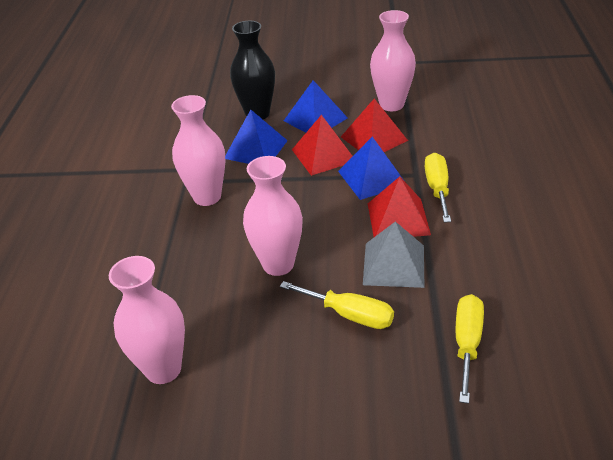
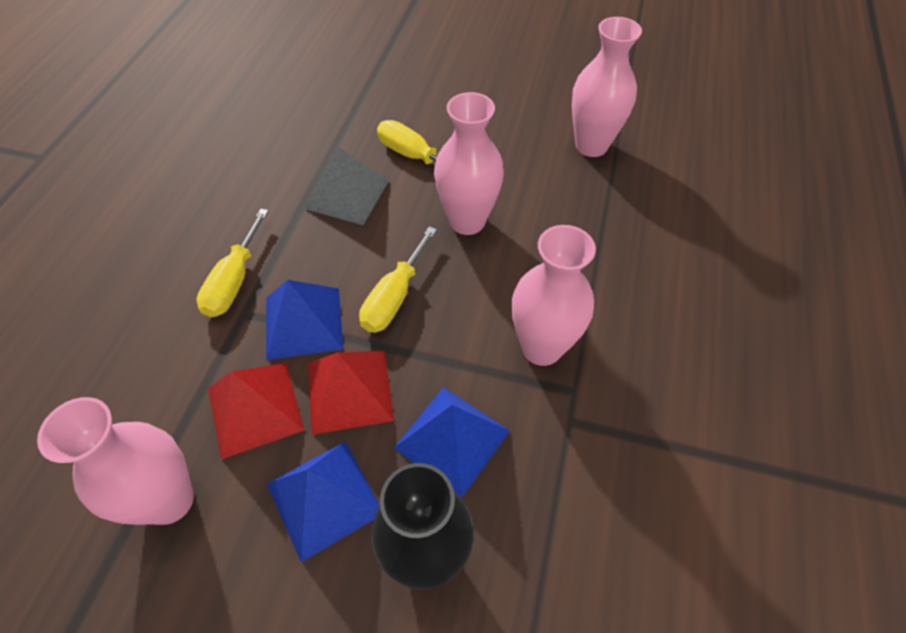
camera: 170 degrees left, 15 degrees up
red pyramid [368,176,431,237] -> none
yellow screwdriver [456,294,484,404] -> yellow screwdriver moved to [359,227,437,333]

